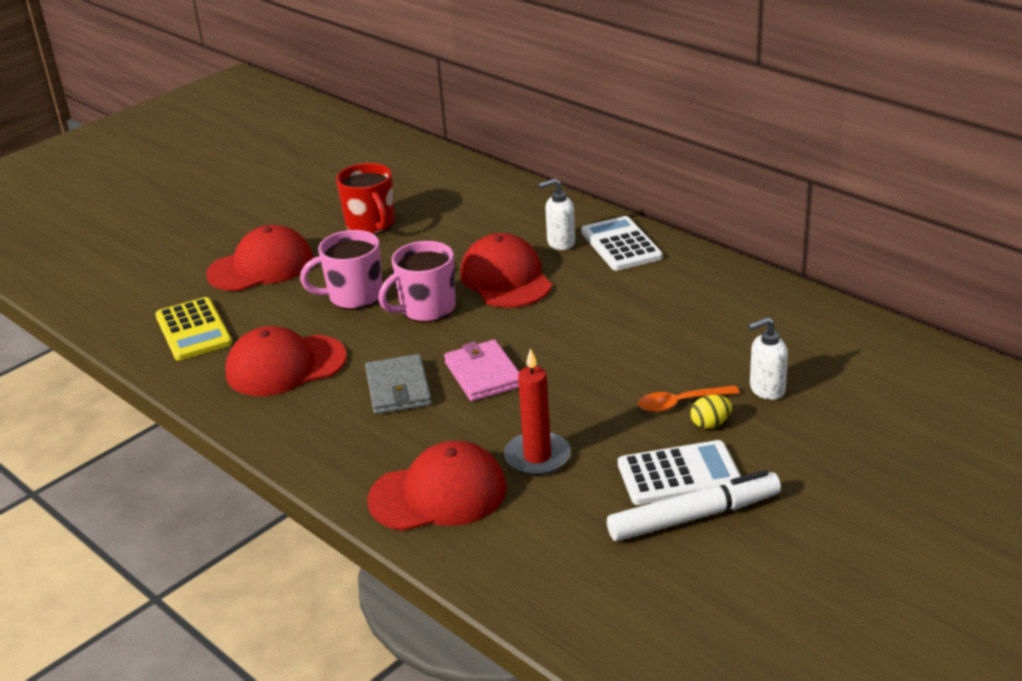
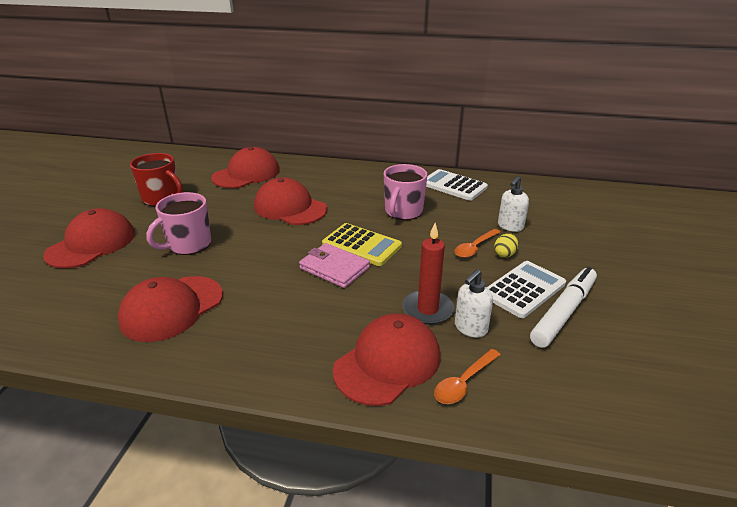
camera: 35 degrees left, 0 degrees up
yellow calculator [155,297,232,361] -> yellow calculator moved to [322,223,402,266]
grey wallet [365,354,432,415] -> none
pink mug [378,241,456,322] -> pink mug moved to [384,164,428,220]
white soap dispenser [539,178,575,250] -> white soap dispenser moved to [455,269,493,338]
white calculator [581,216,663,271] -> white calculator moved to [426,169,488,201]
none -> red cap [211,147,280,188]
none -> orange spoon [434,349,501,404]

